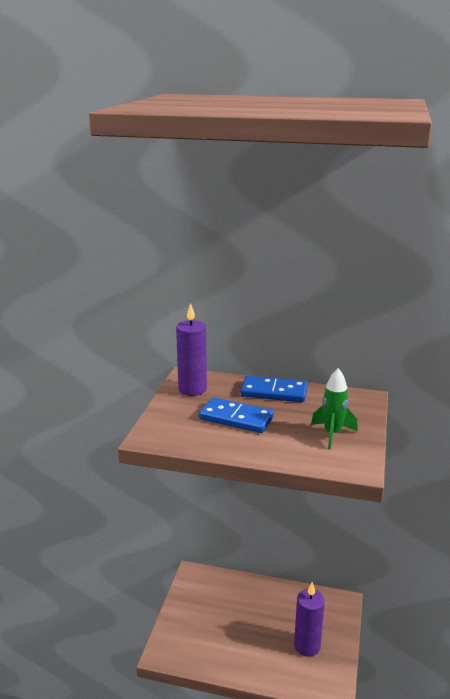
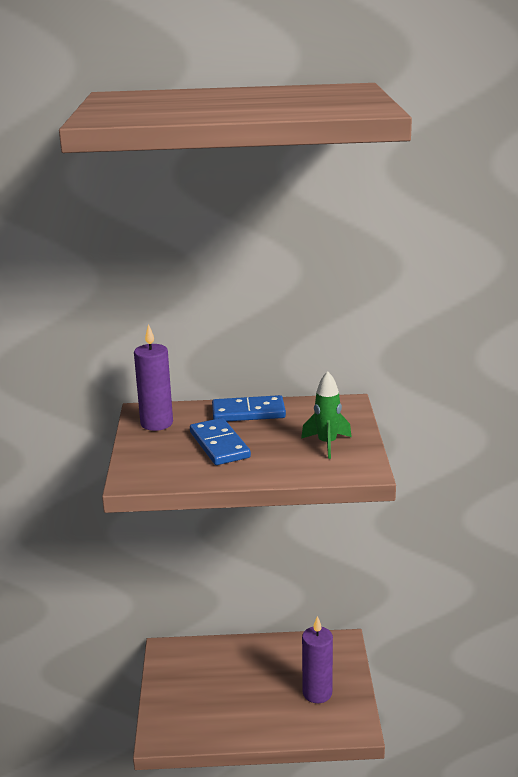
camera: 15 degrees left, 0 degrees up
blue domino [199,397,274,433] -> blue domino turned 60 degrees clockwise [190,418,251,465]

